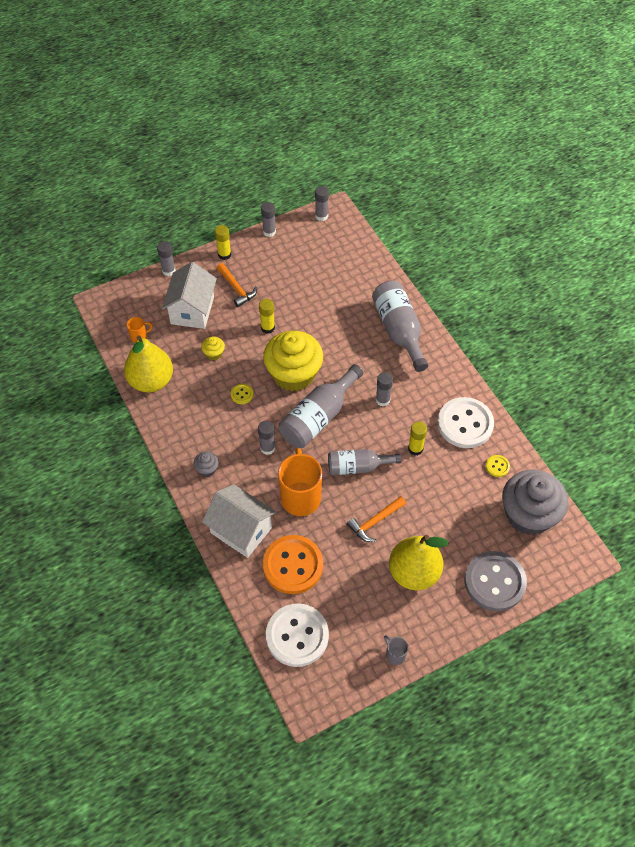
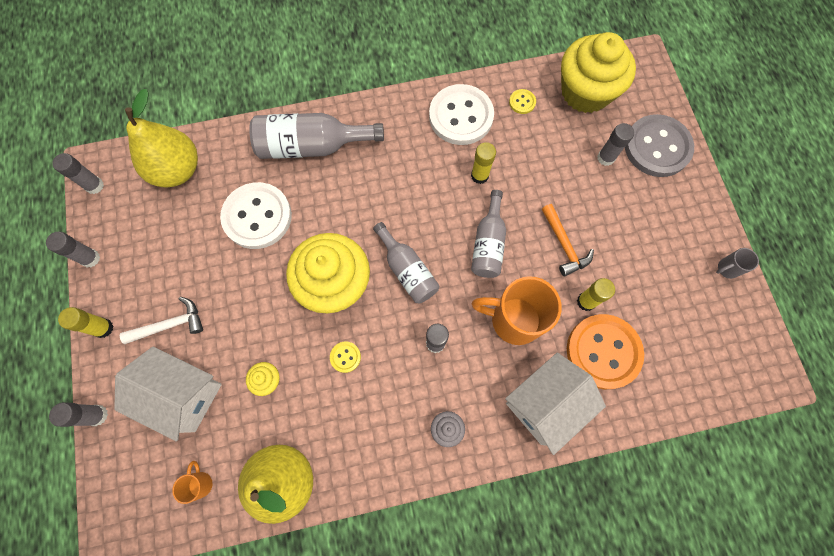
camera: 75 degrees left, 15 degrees up
orange hammer [217,263,257,307] -> white hammer [120,297,203,344]
yellow glue stick [259,299,275,334] -> yellow glue stick moved to [577,278,615,311]
white button [266,603,329,667] -> white button moved to [220,182,292,249]
grey bottle [279,364,363,448] -> grey bottle [373,222,439,303], size x0.66
grey glue stick [376,372,393,407] -> grey glue stick moved to [597,123,634,166]
yellow pear [389,535,449,590] -> yellow pear moved to [125,89,198,188]
grey cupcake [502,470,568,535] -> yellow cupcake [561,32,636,113]

